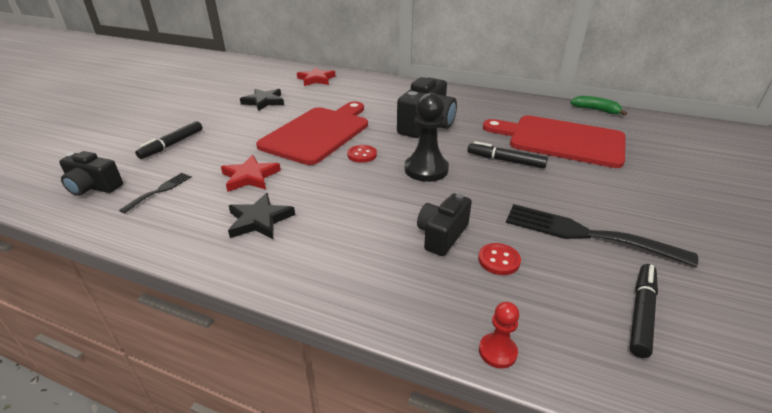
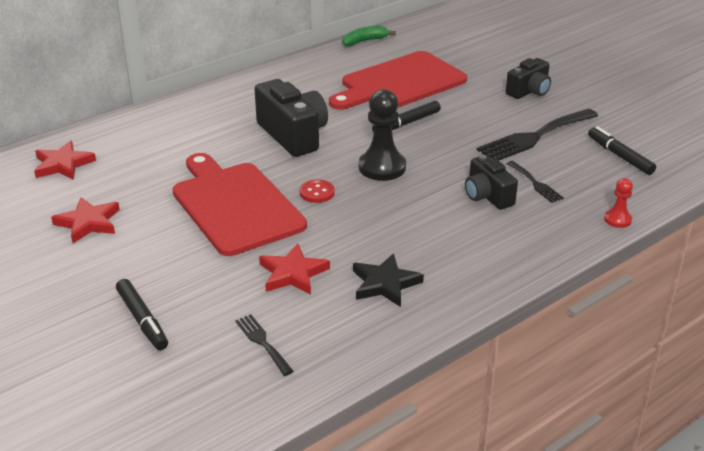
camera: 60 degrees left, 0 degrees up
black camera [59,151,123,196] -> black camera moved to [506,58,551,99]
black star [240,89,284,111] -> red star [51,197,120,243]
red button [478,243,521,275] -> black fork [507,161,564,203]

